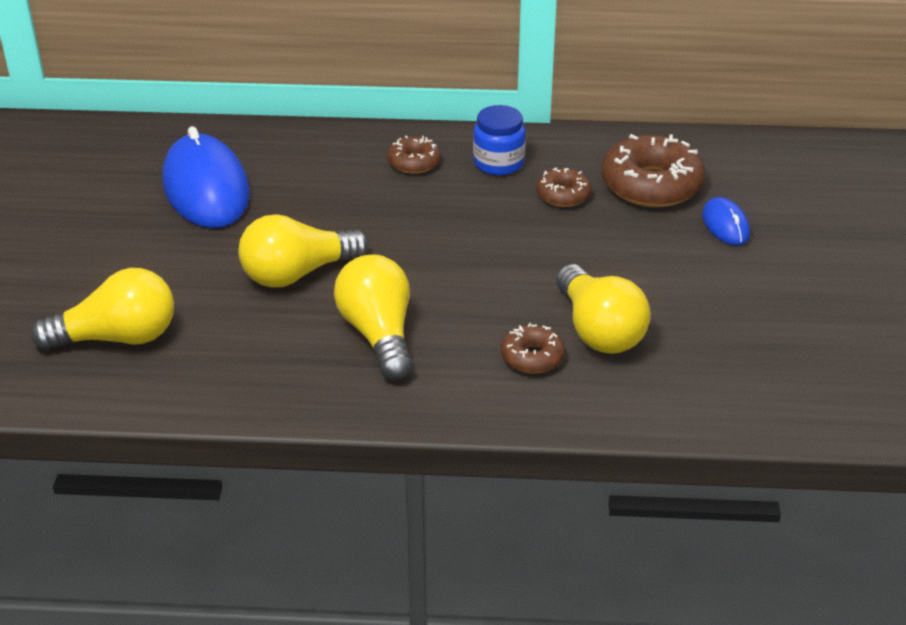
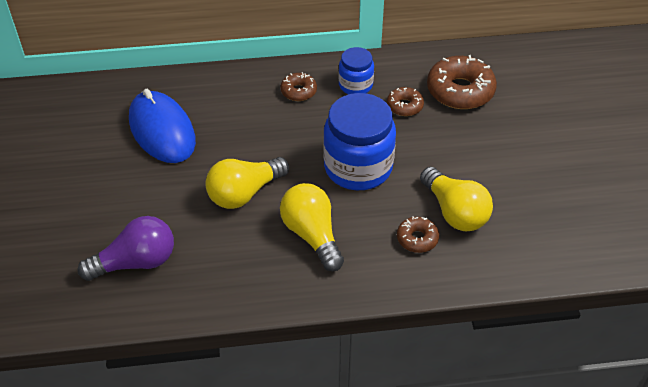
camera: 10 degrees left, 10 degrees up
yellow light bulb [31,268,174,350] -> purple light bulb [77,216,174,281]
blue mouse [702,197,750,245] -> none
none -> blue jar [323,93,396,190]

